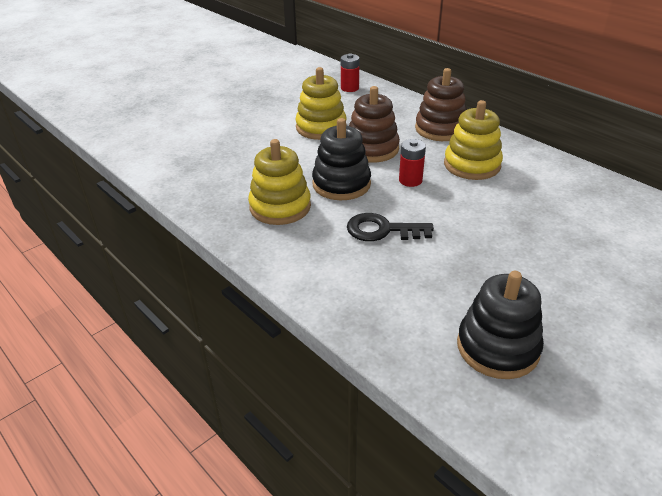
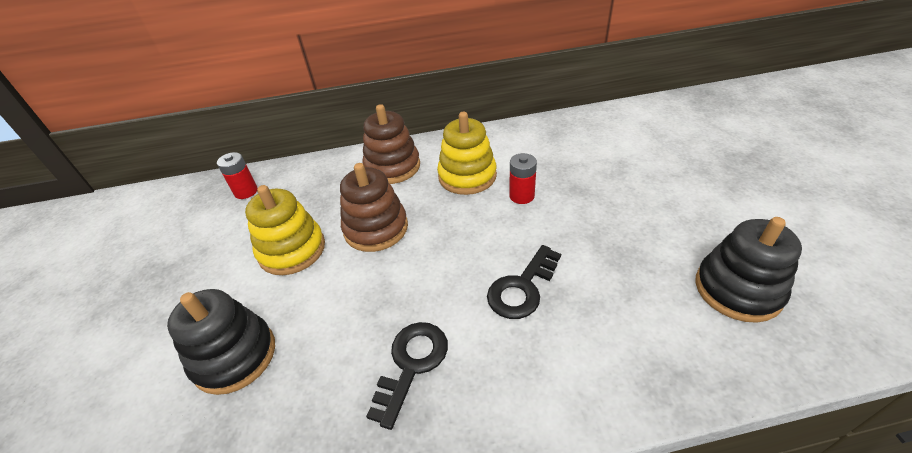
camera: 55 degrees left, 5 degrees up
yellow stacking toy [248,139,311,225] -> black key [366,322,448,430]
black stacking toy [312,118,371,200] -> black stacking toy moved to [167,289,275,395]
red battery [399,139,426,187] -> red battery moved to [509,153,537,204]

